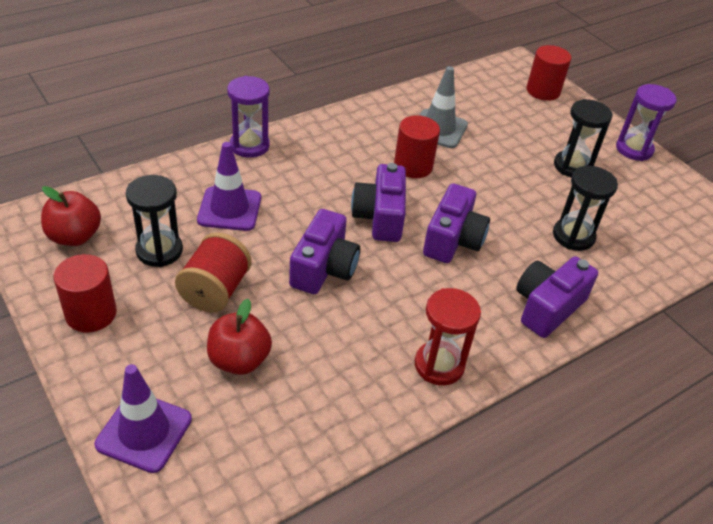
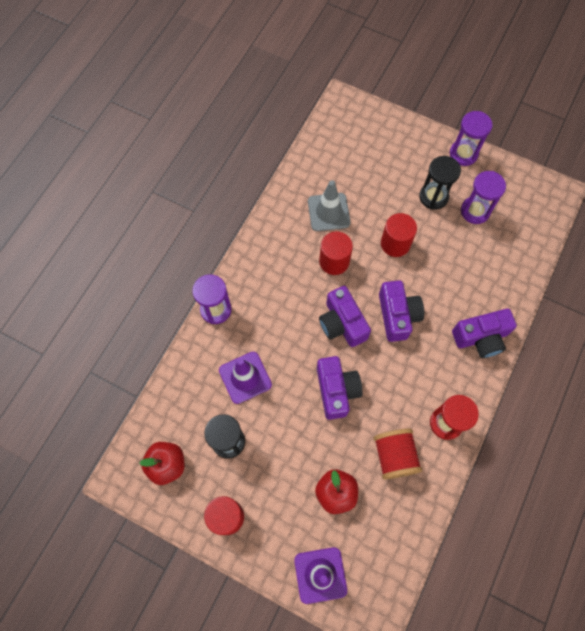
camera: 25 degrees left, 25 degrees up
red spool [175,232,252,313] -> red spool moved to [374,429,422,479]
purple camera [516,256,598,338] -> purple camera turned 120 degrees counterclockwise [452,309,517,358]
red cylinder [527,45,571,101] -> red cylinder moved to [381,213,417,257]
black hourglass [553,166,618,251] -> none
none -> purple hourglass [461,171,506,224]

